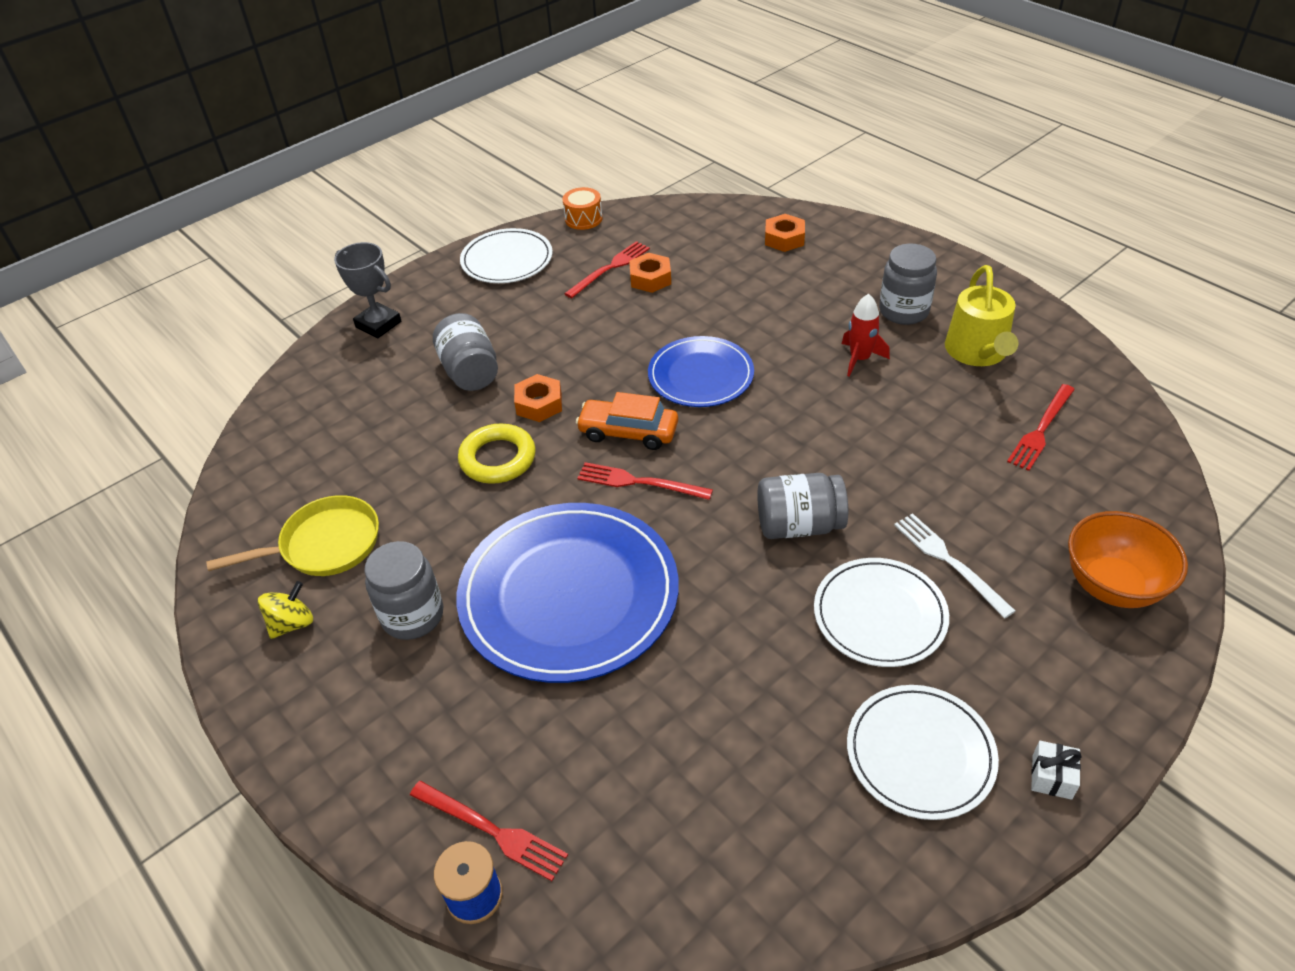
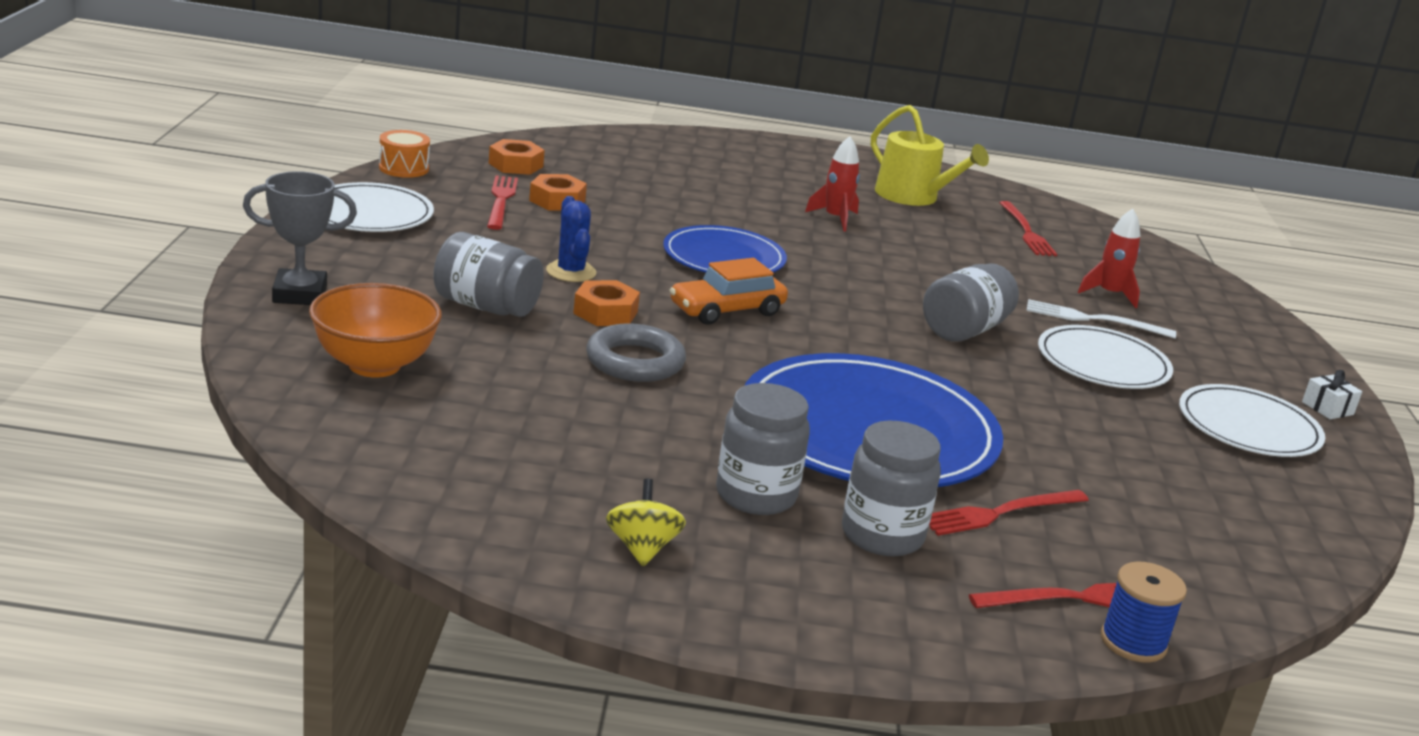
camera: 50 degrees left, 20 degrees down
yellow pan [206,495,379,576] -> none
yellow ring [458,423,536,484] -> grey ring [586,323,686,382]
red fork [577,462,713,500] -> red fork moved to [929,490,1089,536]
orange nut [765,214,805,252] -> orange nut moved to [489,139,545,175]
grey jar [879,244,937,325] -> grey jar moved to [842,421,941,556]
orange bowl [1068,511,1188,608] -> orange bowl moved to [309,283,442,378]
none -> blue cactus [546,196,597,282]
none -> red rocket [1078,209,1140,308]

